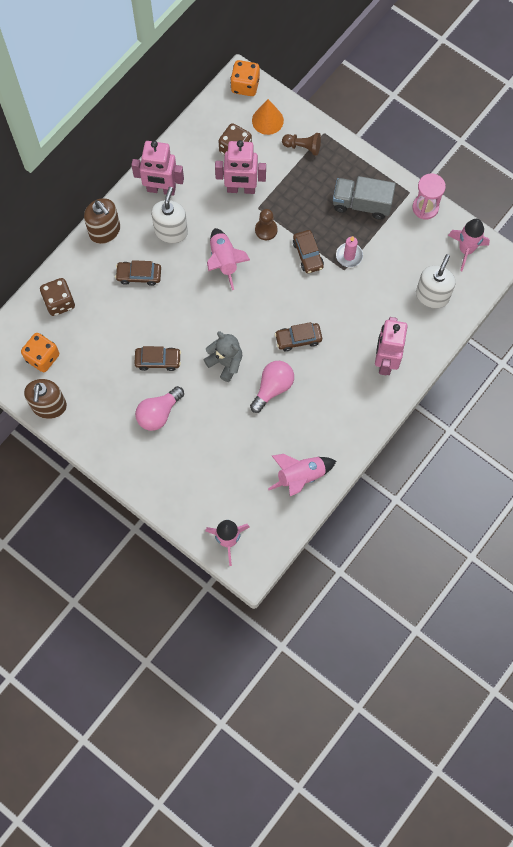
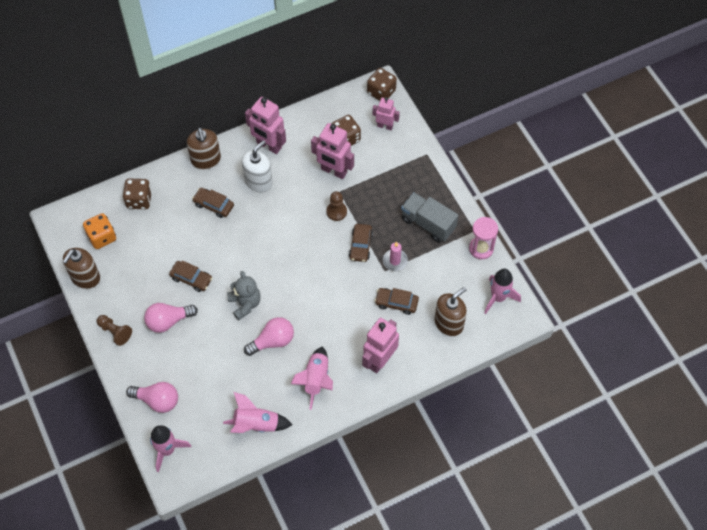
camera: 25 degrees right, 10 degrees down
pink rocket [207,228,250,290] -> pink rocket moved to [291,347,333,410]
orange dice [230,60,260,96] -> brown dice [367,68,397,101]
orange cone [252,99,284,135] -> pink robot [373,97,400,130]
brown car [275,322,322,351] -> brown car moved to [375,288,419,315]
brown pawn [282,133,321,156] -> brown pawn moved to [97,315,132,346]
white soap dispenser [416,254,455,308] -> brown soap dispenser [434,287,467,336]
none -> pink light bulb [126,382,178,413]

